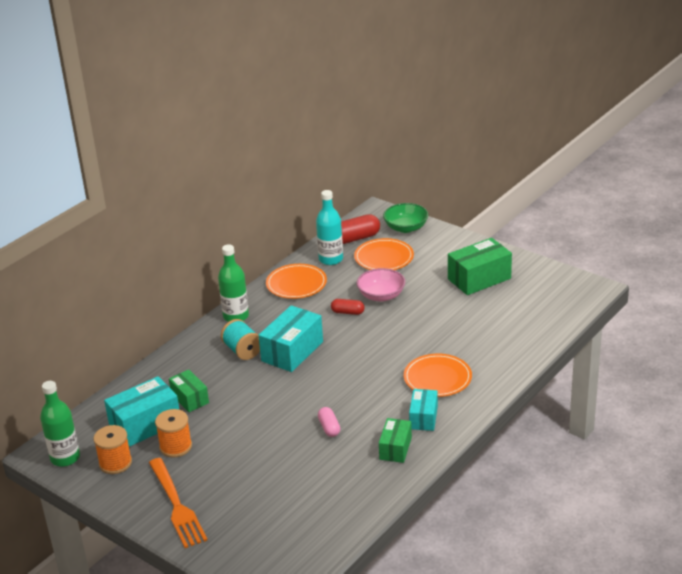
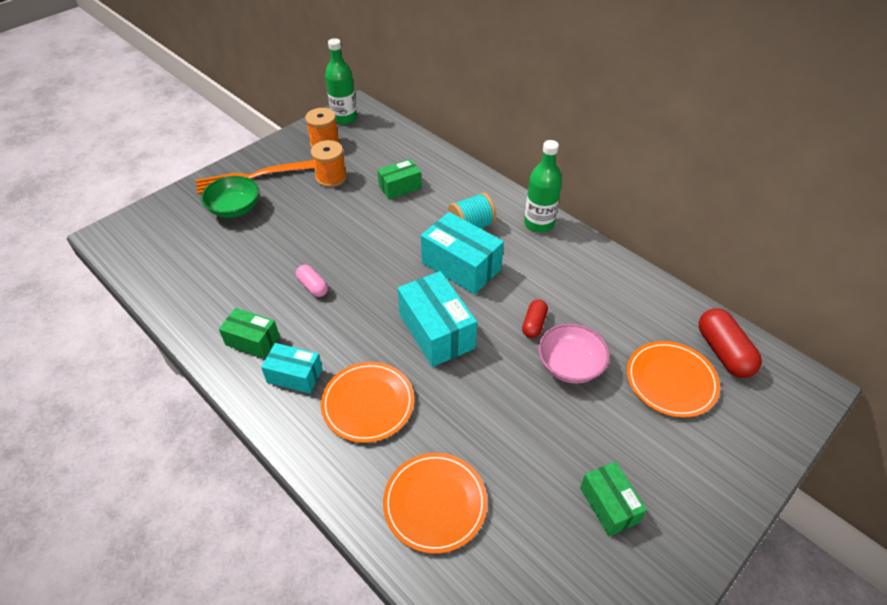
camera: 95 degrees right, 15 degrees up
turquoise box [104,376,179,447] -> turquoise box moved to [398,271,477,367]
orange plate [266,264,327,299] -> orange plate moved to [383,453,488,554]
turquoise bottle [316,190,343,265] -> none
pink capsule [318,407,340,437] -> pink capsule turned 60 degrees clockwise [296,265,328,297]
green bowl [383,203,428,233] -> green bowl moved to [201,176,259,218]
green box [448,238,512,295] -> green box [580,462,647,536], size x0.61

